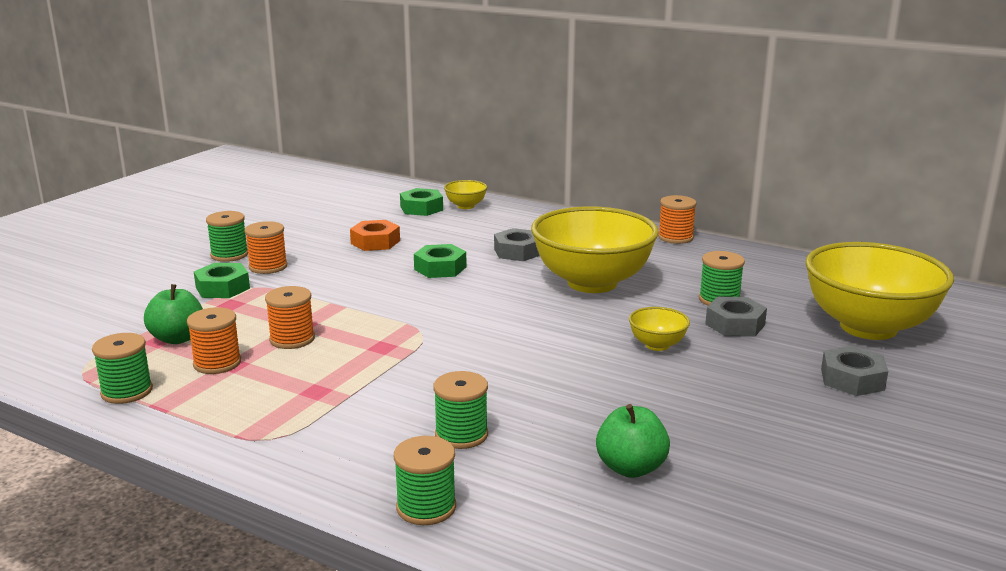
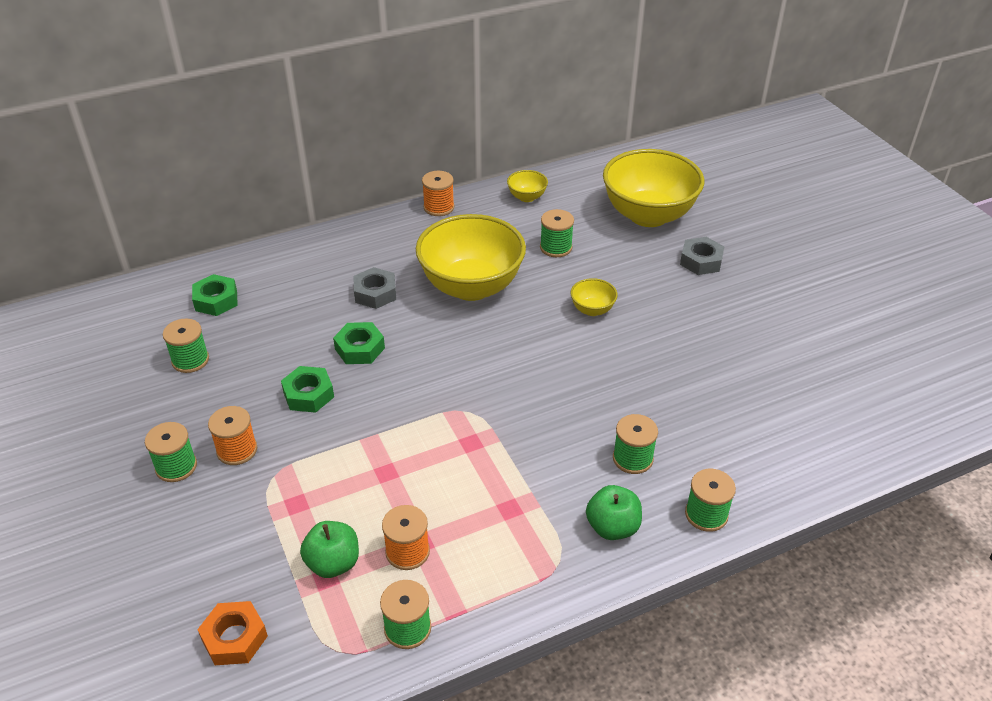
camera: 55 degrees left, 20 degrees up
green nut [194,263,250,298] -> green nut moved to [281,366,334,413]
orange spool [265,286,315,349] -> none
orange nut [350,220,400,251] -> orange nut moved to [197,601,268,665]
yellow bowl [444,180,487,209] -> yellow bowl moved to [507,170,548,202]
green apple [596,404,670,478] -> green apple moved to [586,485,642,540]
grey nut [705,297,767,337] -> none
none -> green spool [163,318,209,373]

